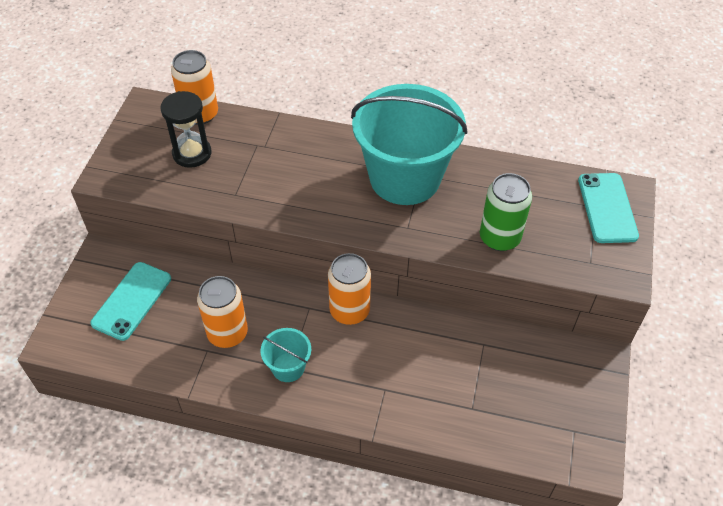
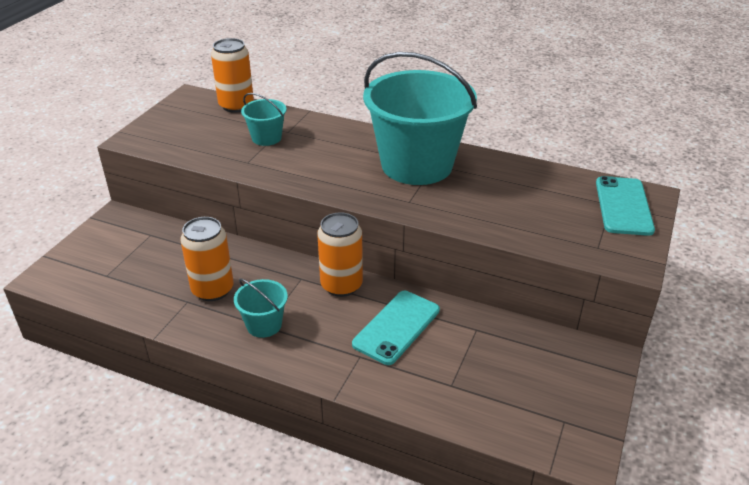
camera: 10 degrees right, 15 degrees down
turquoise phone [90,262,171,341] -> turquoise phone moved to [352,291,440,365]
black hourglass [161,91,211,168] -> none
green can [480,173,532,251] -> none
none -> turquoise bucket [241,93,287,146]

